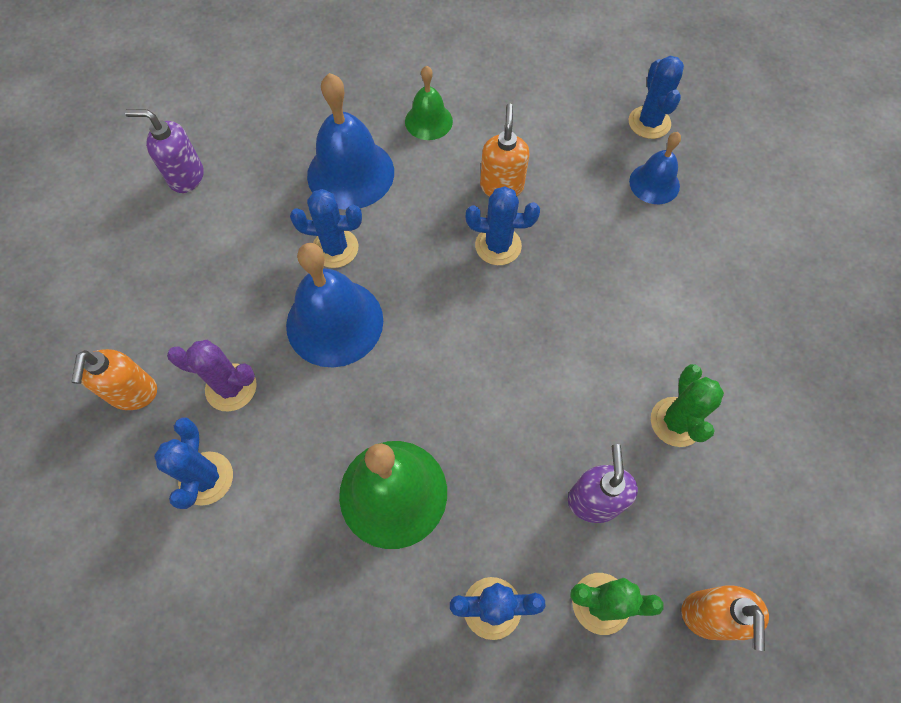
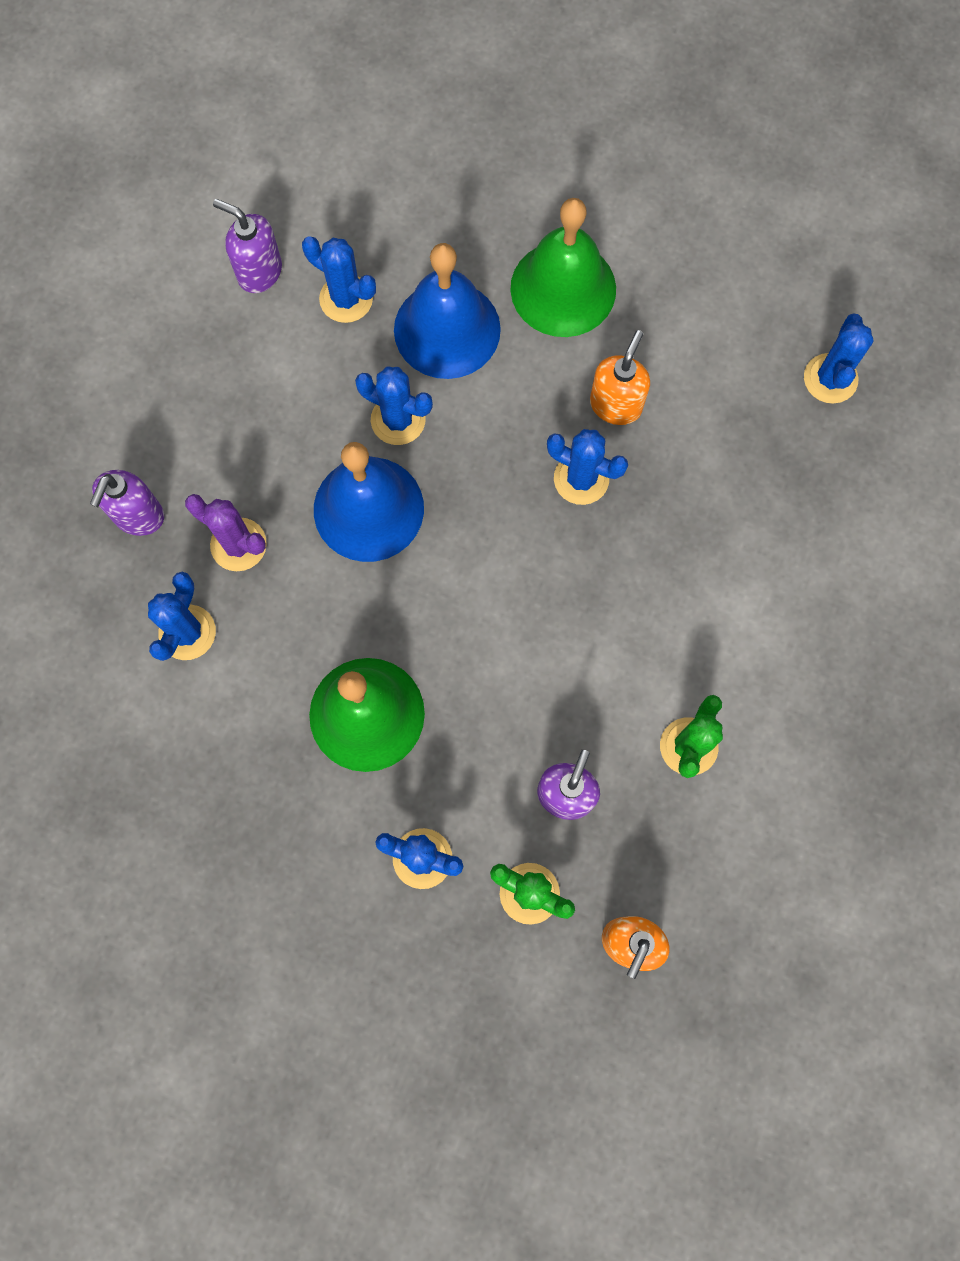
camera: 20 degrees right, 10 degrees up
orange soap dispenser [71,349,157,410] -> purple soap dispenser [90,470,164,536]
green bell [405,65,453,140] -> green bell [511,198,616,337], size x1.75
blue bell [629,132,681,204] -> none
none -> blue cactus [302,236,376,323]

